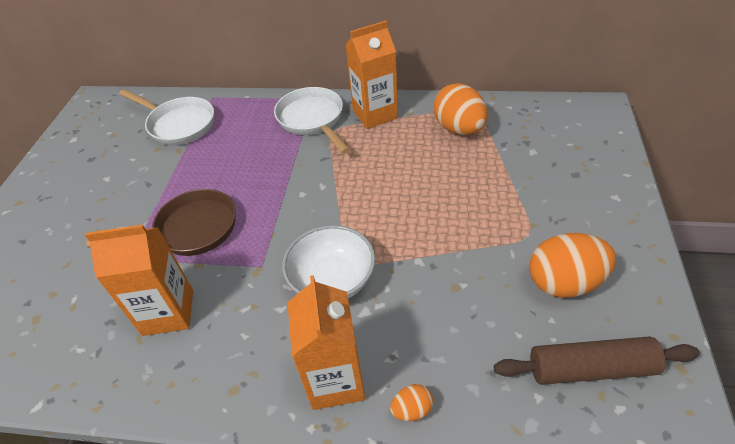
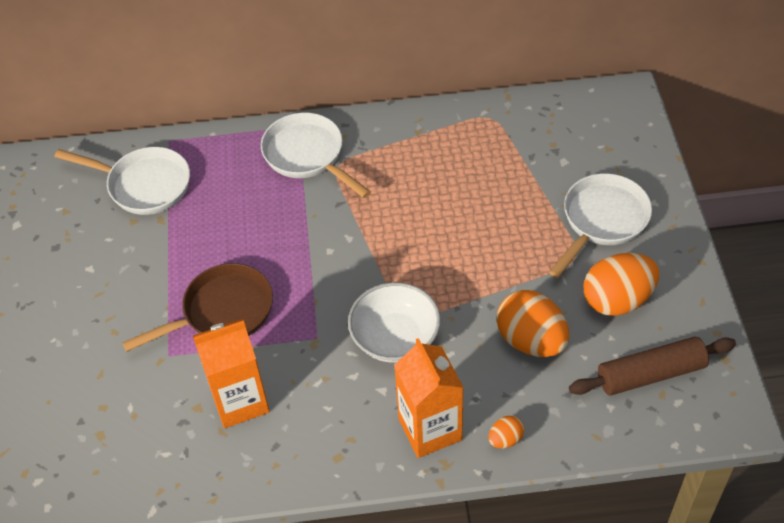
camera: 15 degrees left, 5 degrees up
orange carton [346,21,398,129] -> none
orange egg [434,83,488,135] -> orange egg moved to [497,290,569,357]
none -> white pan [549,173,652,278]

